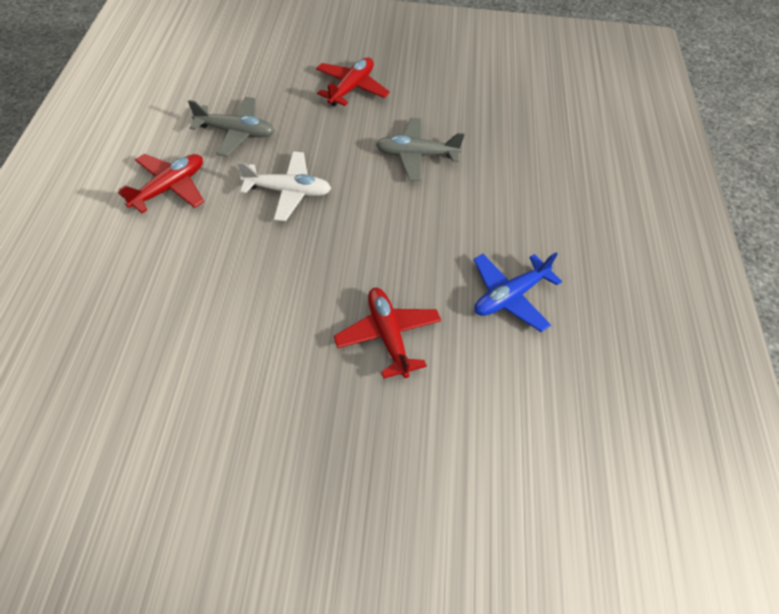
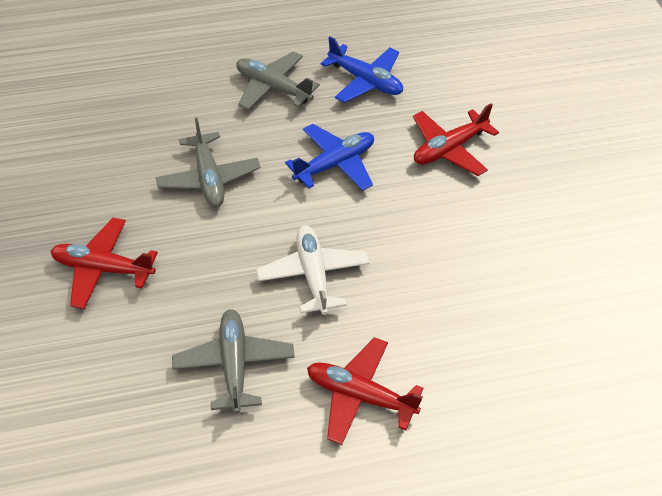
camera: 105 degrees left, 5 degrees down
none -> grey plane [236,51,320,110]
none -> blue plane [285,124,374,191]

